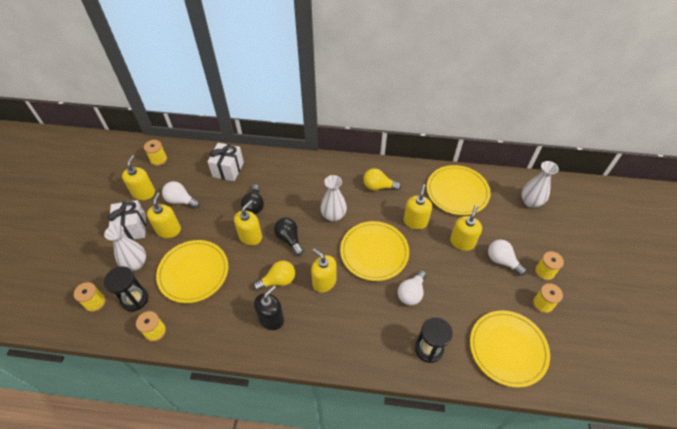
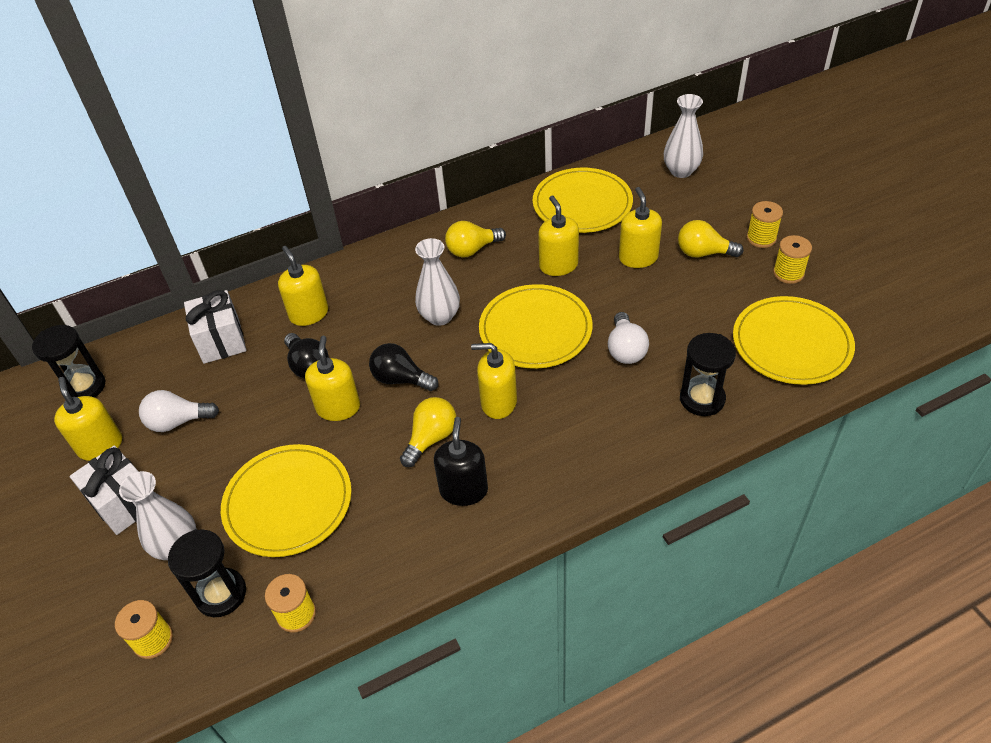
camera: 30 degrees left, 5 degrees down
yellow spool [144,140,167,166] -> black hourglass [32,325,106,398]
yellow soap dispenser [147,193,181,238] -> yellow soap dispenser moved to [278,246,328,326]
white light bulb [488,239,526,276] -> yellow light bulb [678,220,743,257]

